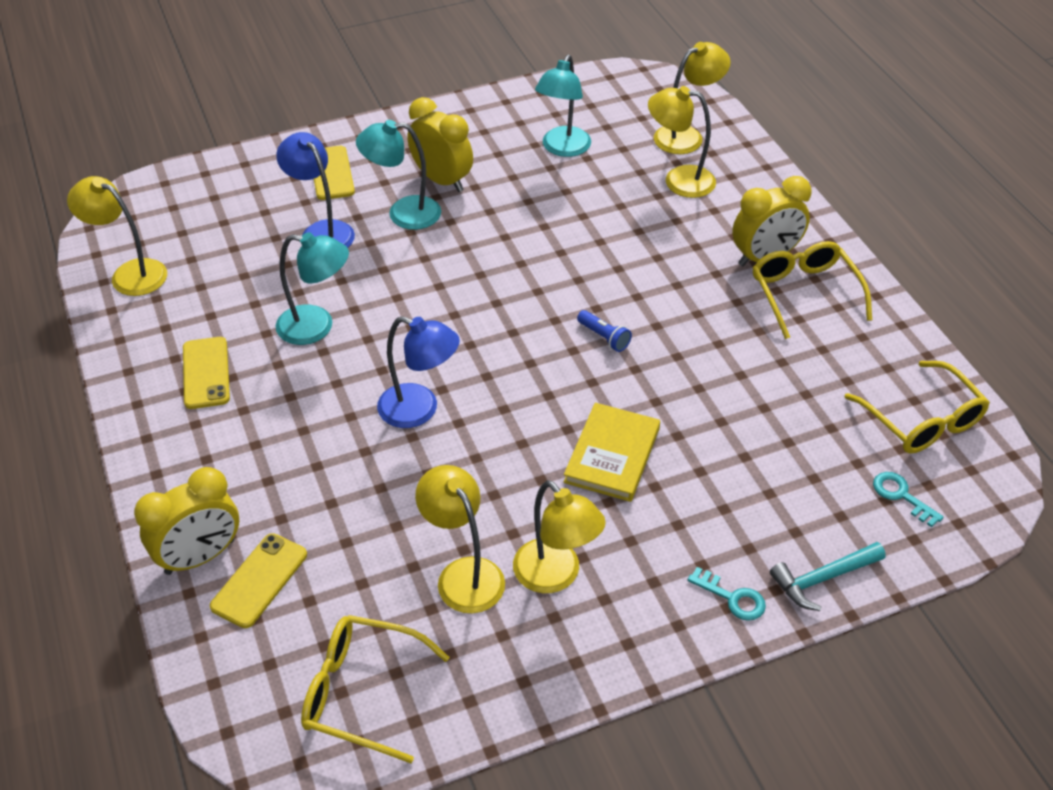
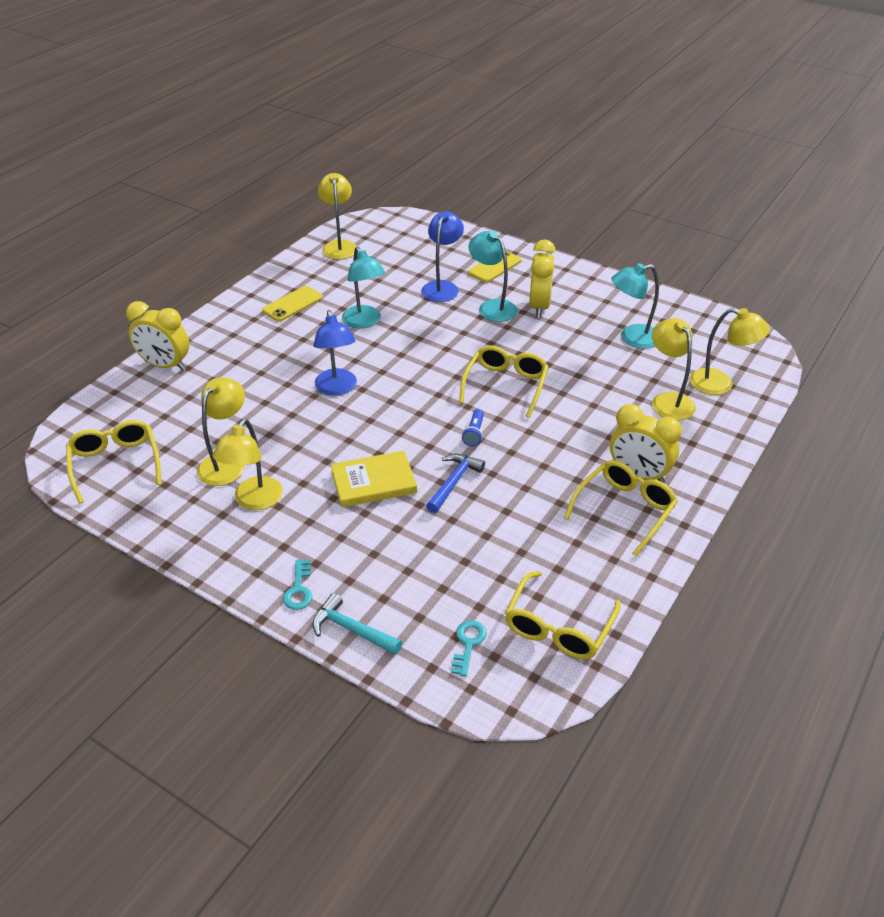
camera: 55 degrees right, 5 degrees down
yellow phone [210,533,307,628] -> none
none -> blue hammer [426,454,485,513]
none -> yellow glasses [459,345,549,418]

